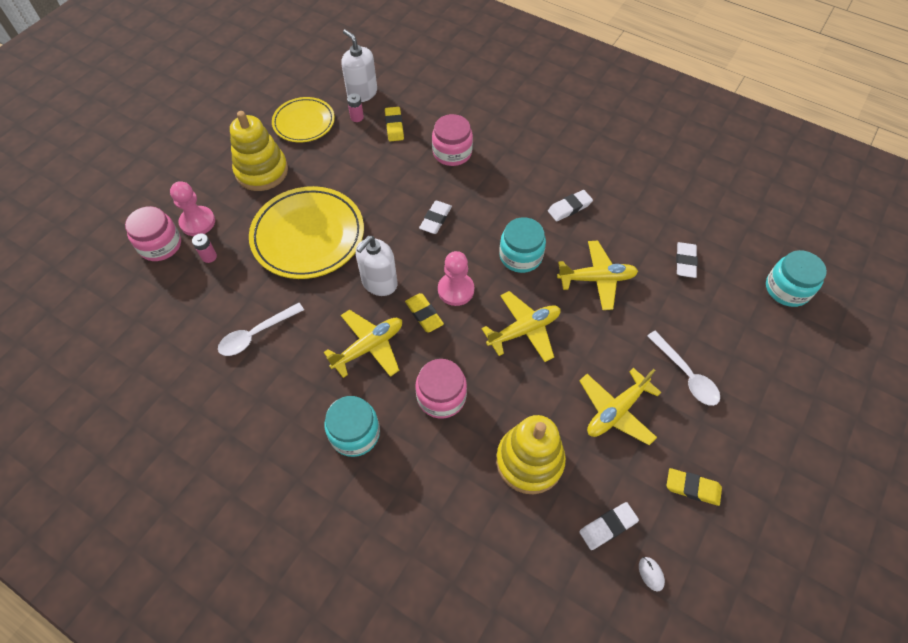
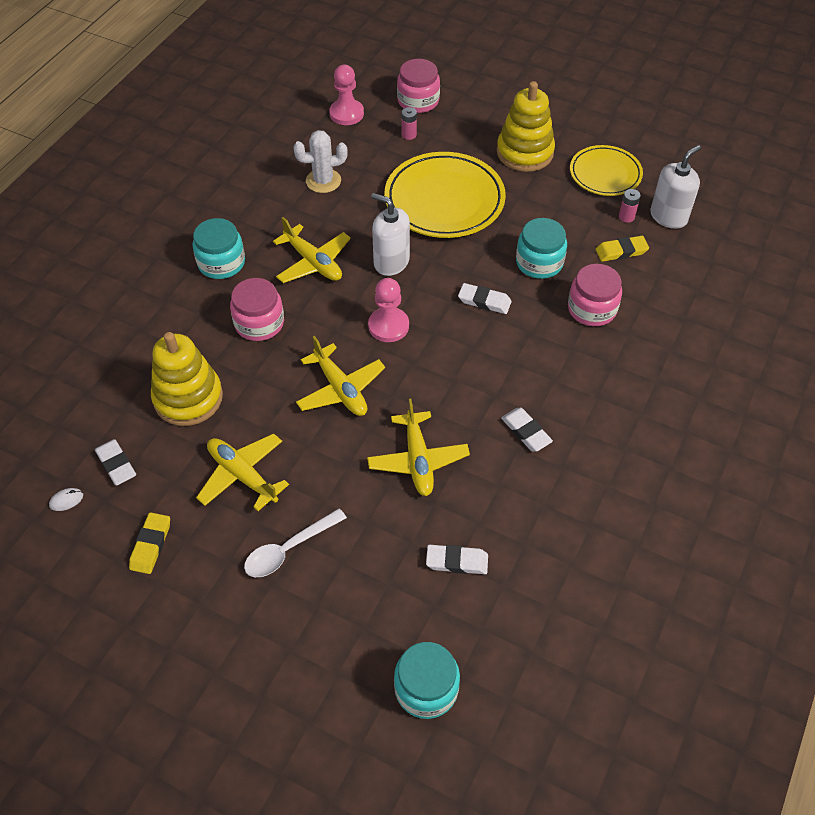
camera: 85 degrees right, 5 degrees down
pink pawn [170,181,215,236] -> pink pawn moved to [329,65,364,125]
white spoon [218,303,304,356] -> white cactus [293,130,348,193]
yellow eraser [405,293,444,333] -> none
turquoise jar [499,217,546,273] -> turquoise jar moved to [516,218,567,279]

